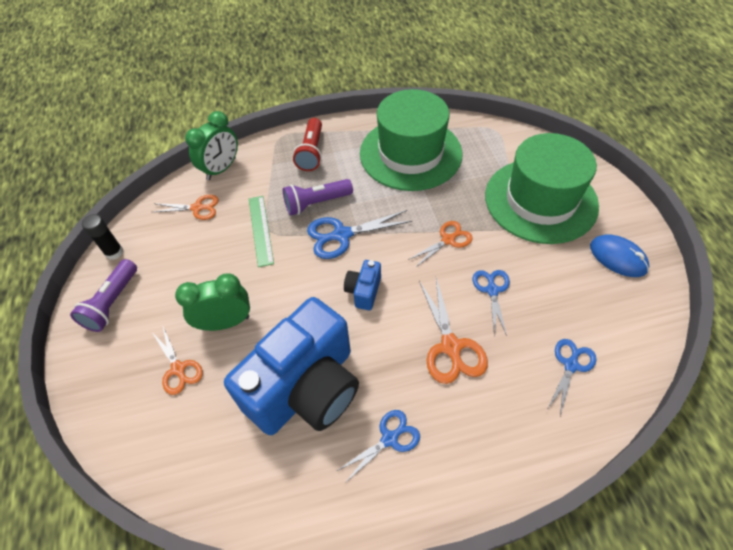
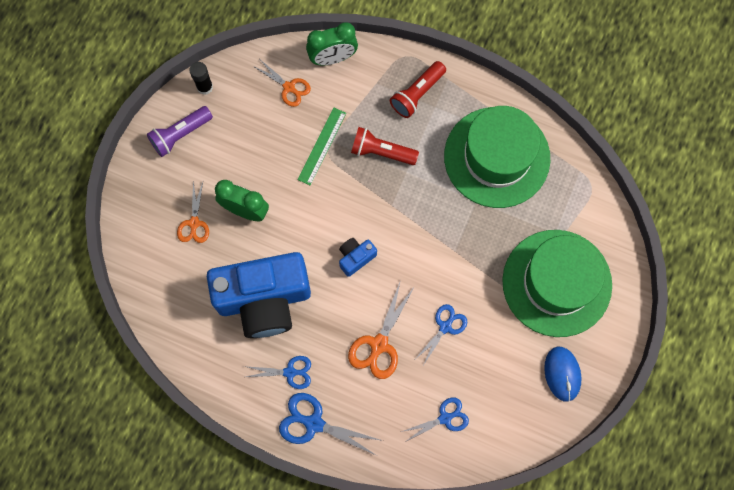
camera: 35 degrees right, 20 degrees up
purple flashlight [283,179,353,216] -> red flashlight [351,127,419,165]
blue scissors [307,210,412,259] -> blue scissors moved to [279,393,383,456]
orange scissors [408,221,473,268] -> none

